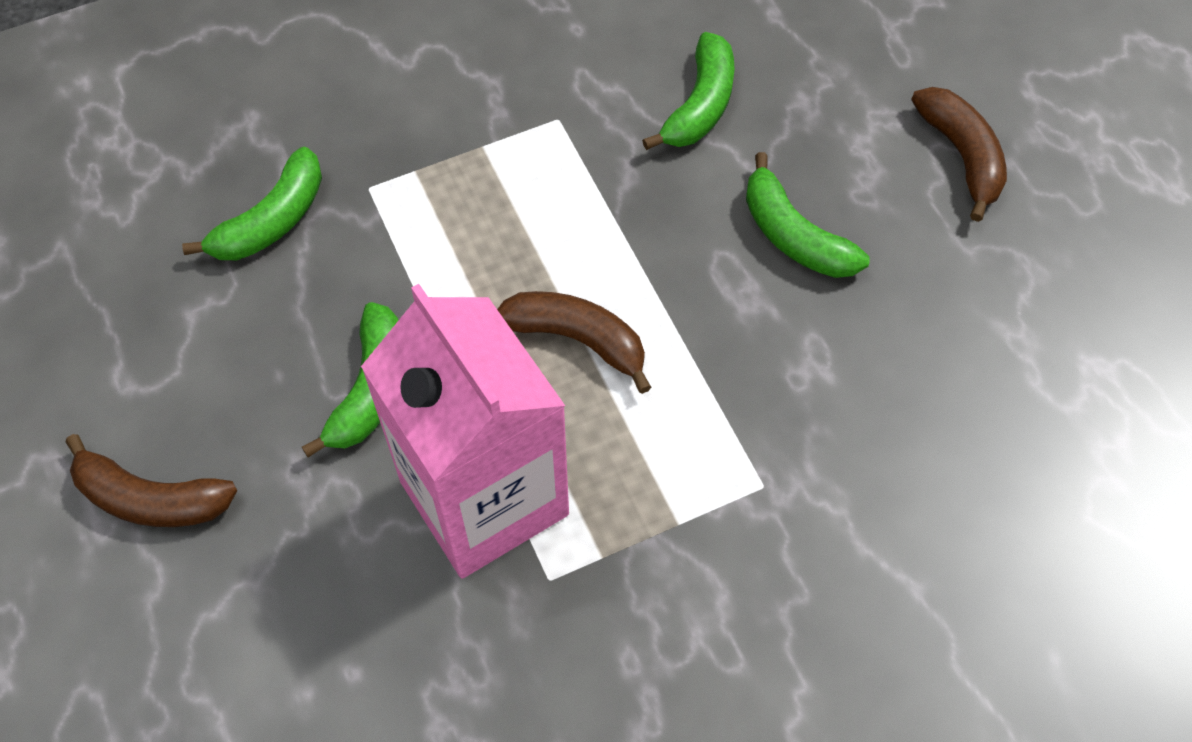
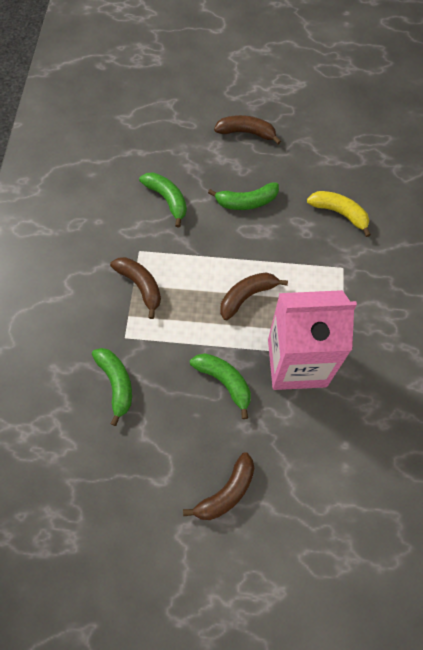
camera: 60 degrees left, 5 degrees up
none -> brown banana [110,257,161,319]
none -> yellow banana [307,191,371,237]

